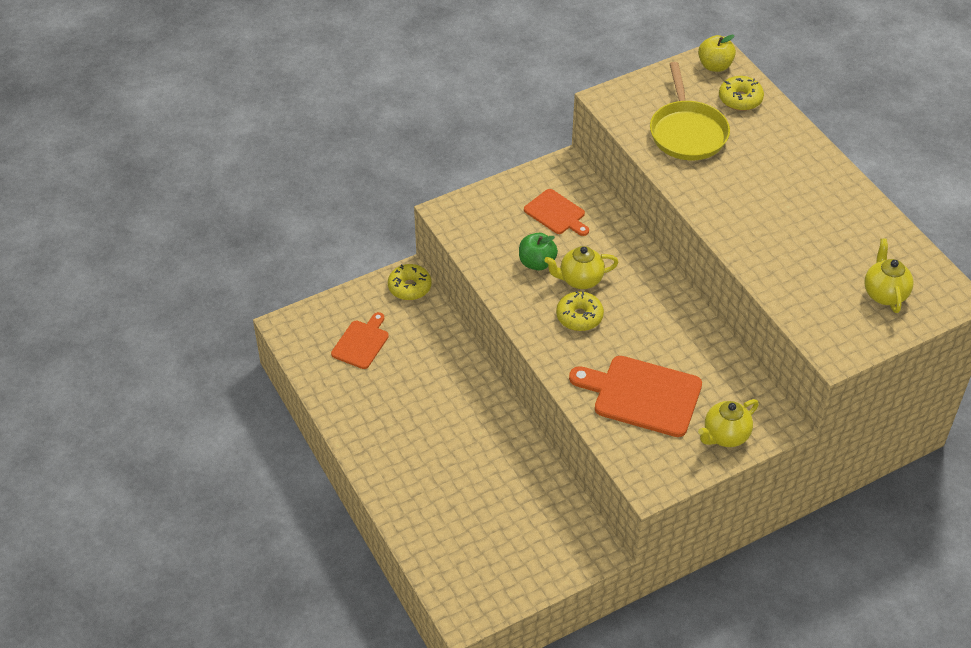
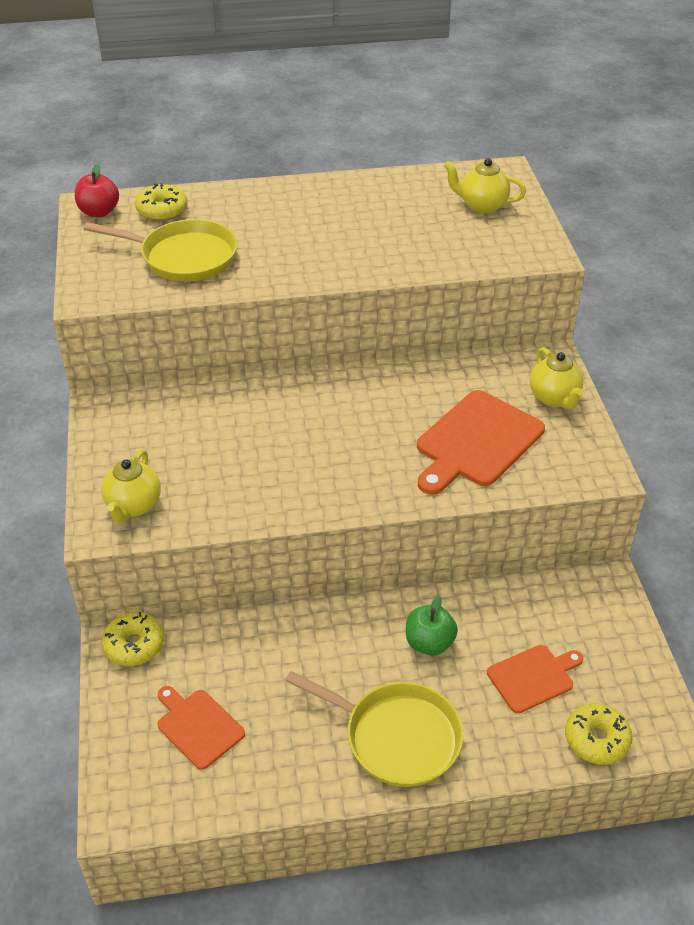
camera: 70 degrees left, 5 degrees down
green apple [519,233,558,270] -> green apple moved to [406,595,458,656]
orange cutting board [524,189,589,236] -> orange cutting board moved to [487,645,583,713]
yellow teapot [544,246,619,289] -> yellow teapot moved to [101,449,161,523]
yellow donut [556,291,604,331] -> yellow donut moved to [565,703,633,765]
yellow apple [698,35,736,72] -> red apple [75,164,119,217]
none -> yellow pan [285,671,463,787]

